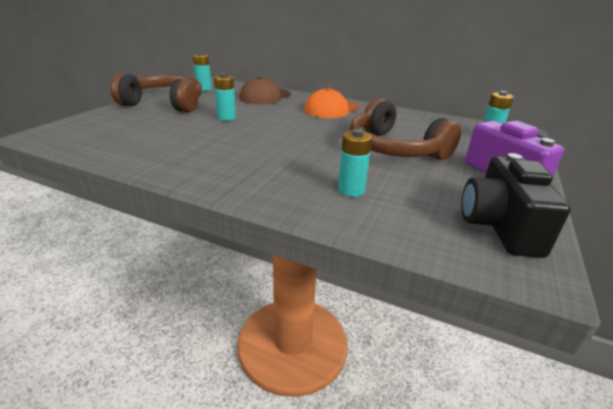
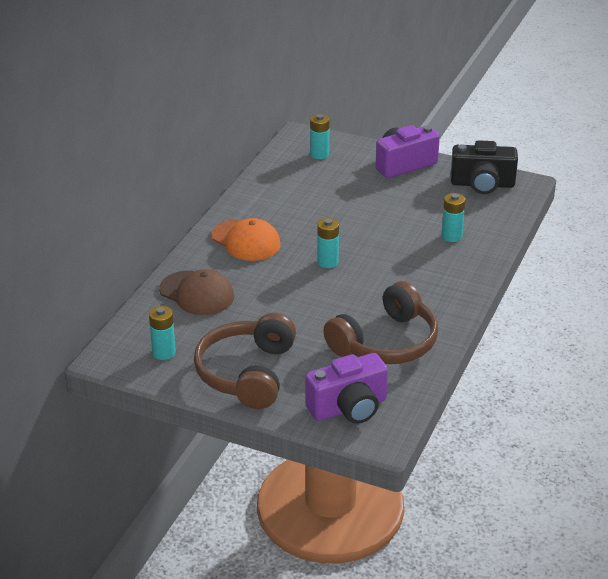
camera: 90 degrees left, 5 degrees up
turquoise battery [214,73,236,121] -> turquoise battery moved to [317,218,339,268]
brown headphones [350,99,461,160] -> brown headphones moved to [323,281,438,364]
none -> purple camera [305,353,388,424]

